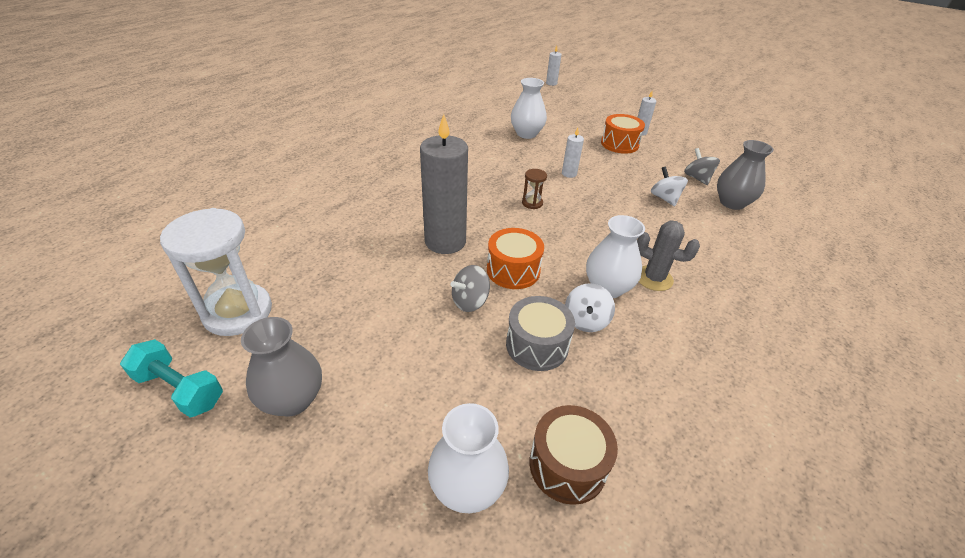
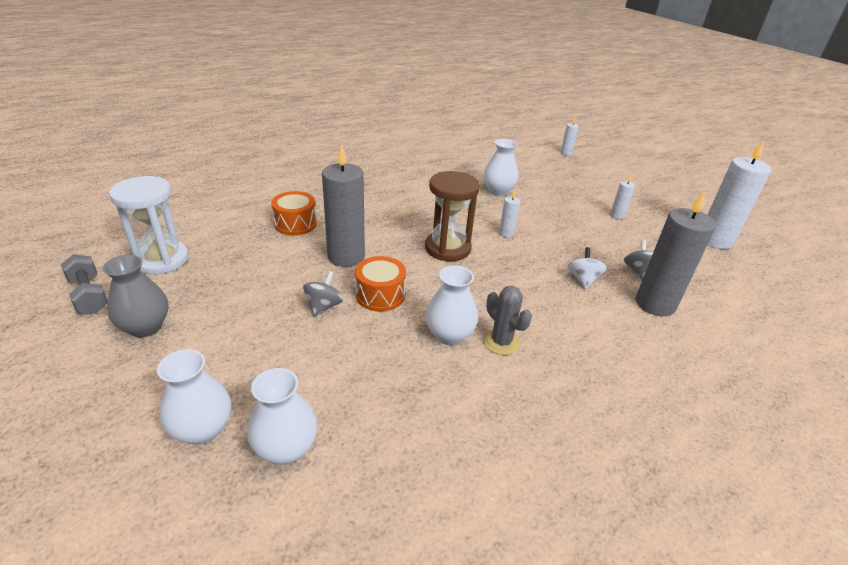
camera: 25 degrees right, 5 degrees down
turquoise dumbbell [120,339,223,417] -> grey dumbbell [61,254,108,314]
grey spinning top [450,265,490,312] -> grey spinning top turned 120 degrees clockwise [303,271,343,317]
grey drum [506,296,575,371] -> none
brown hourglass [522,169,547,209] -> brown hourglass [425,171,480,261], size x2.31
brown drum [529,405,618,505] -> white vase [247,368,318,465]
white spinning top [565,283,615,332] -> none
orange drum [601,114,645,154] -> orange drum moved to [271,191,317,235]
grey vase [717,140,774,210] -> grey candle [636,191,716,316]
none -> white candle [707,140,771,249]

